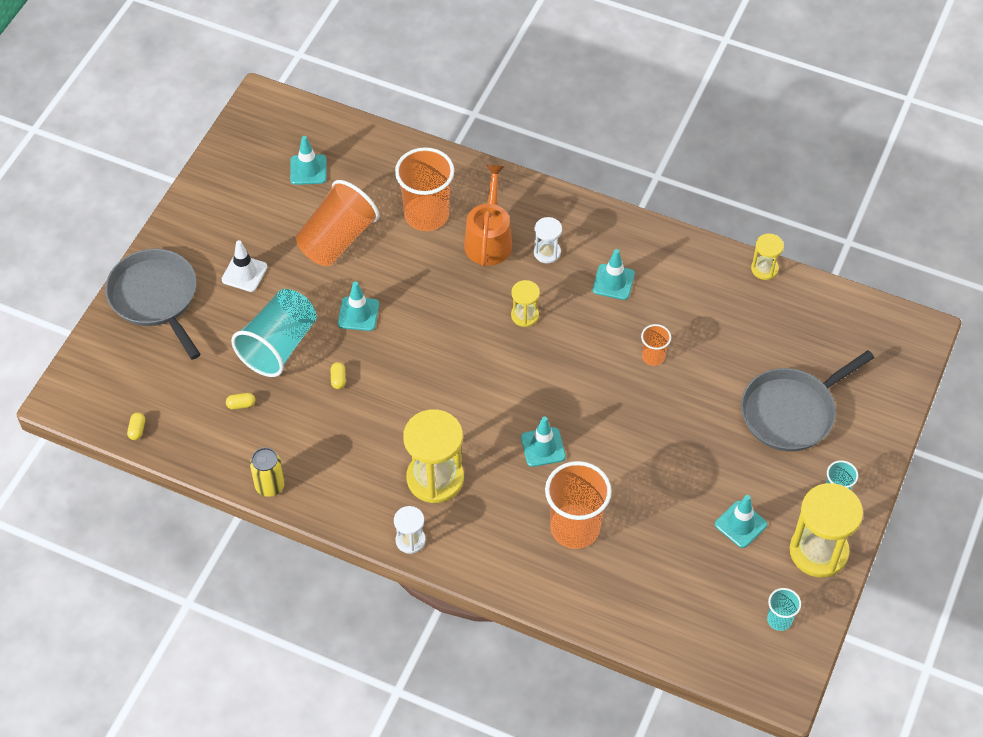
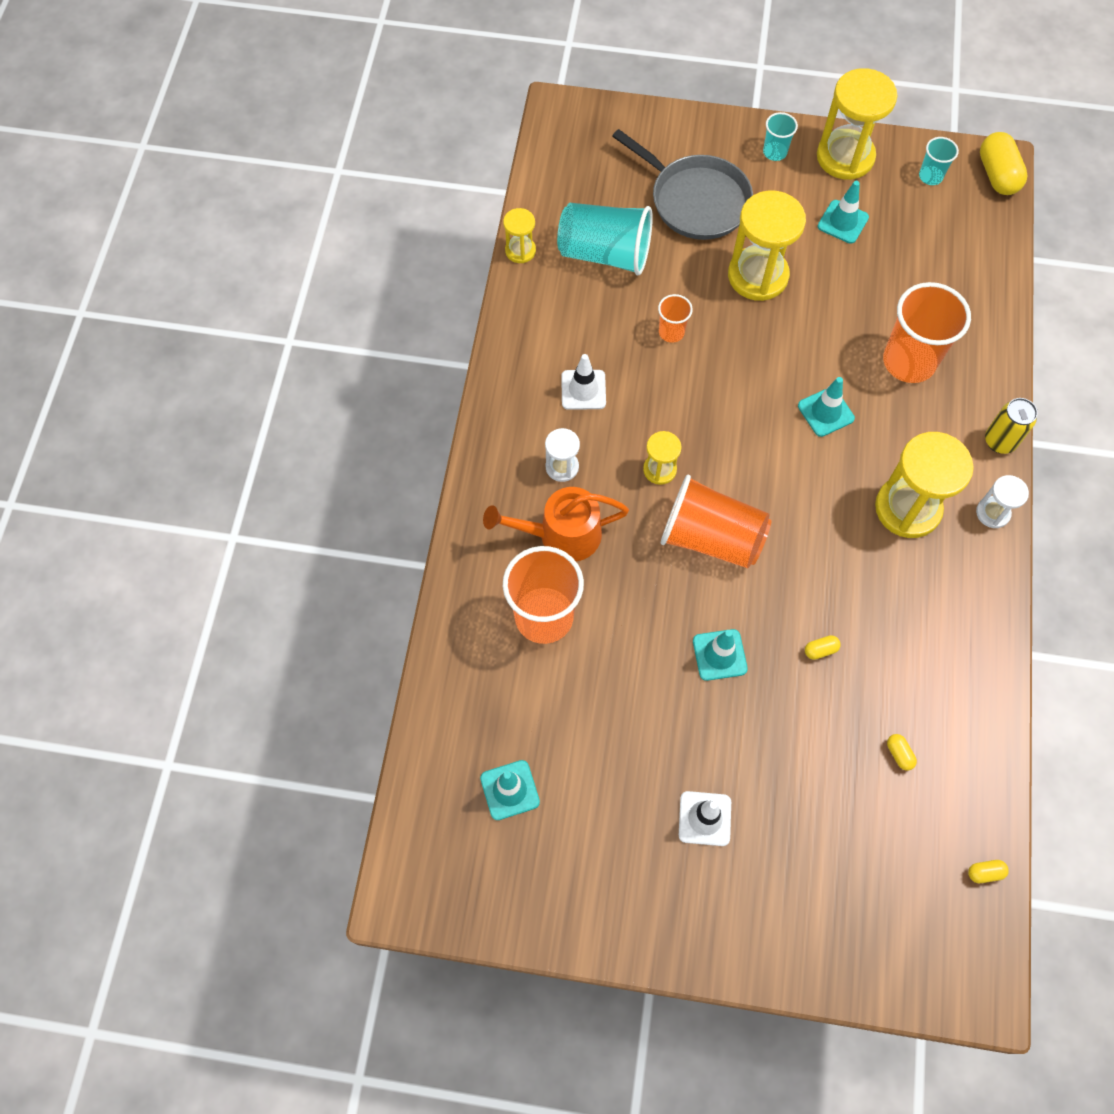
camera: 105 degrees left, 10 degrees up
grey pan [105,249,201,359] -> none
turquoise cup [231,289,317,377] -> turquoise cup moved to [557,203,653,276]
yellow can [250,447,285,497] -> yellow can moved to [985,398,1038,454]
orange cup [296,180,379,266] -> orange cup moved to [661,475,771,568]
turquoise traffic cone [593,249,635,300] -> white traffic cone [561,354,606,410]
none -> yellow hourglass [728,190,806,301]
none -> yellow capsule [980,132,1028,195]

